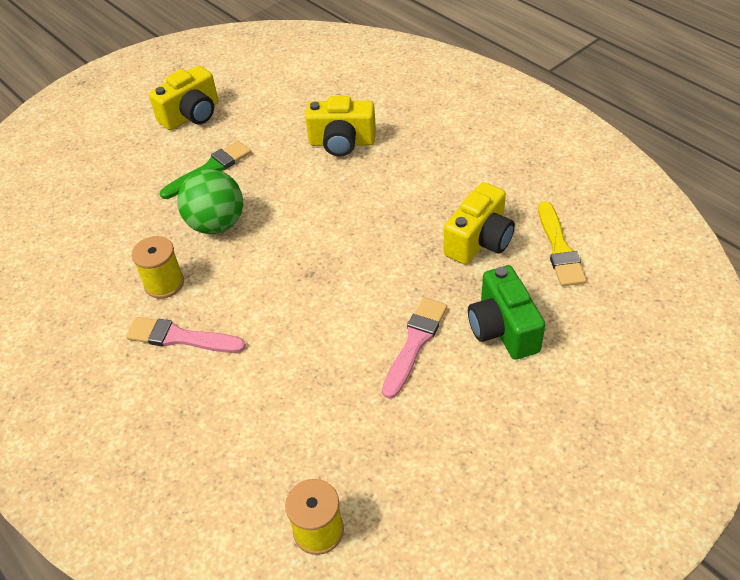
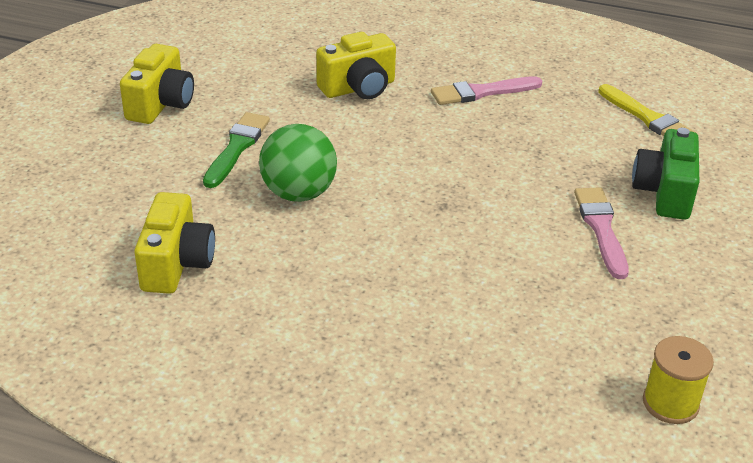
camera: 35 degrees left, 10 degrees down
pink brush [126,317,246,353] -> pink brush moved to [431,76,542,105]
yellow spool [131,236,184,299] -> none
yellow camera [444,182,515,265] -> yellow camera moved to [134,192,215,294]
green camera [468,265,545,360] -> green camera turned 60 degrees clockwise [632,128,699,220]

